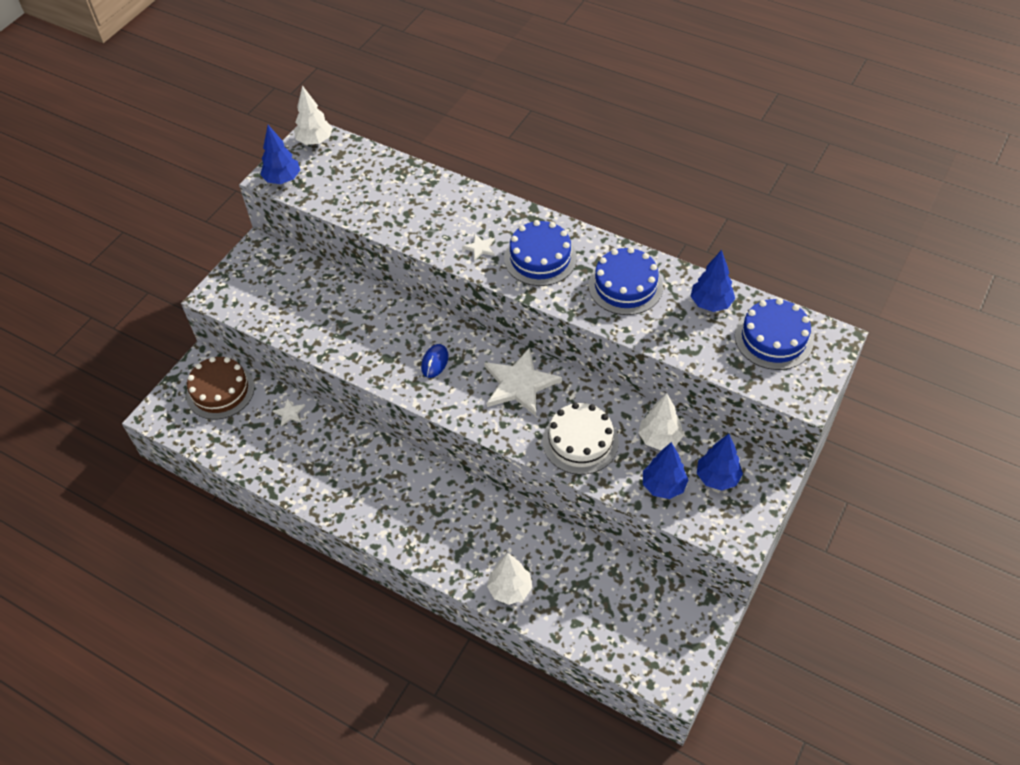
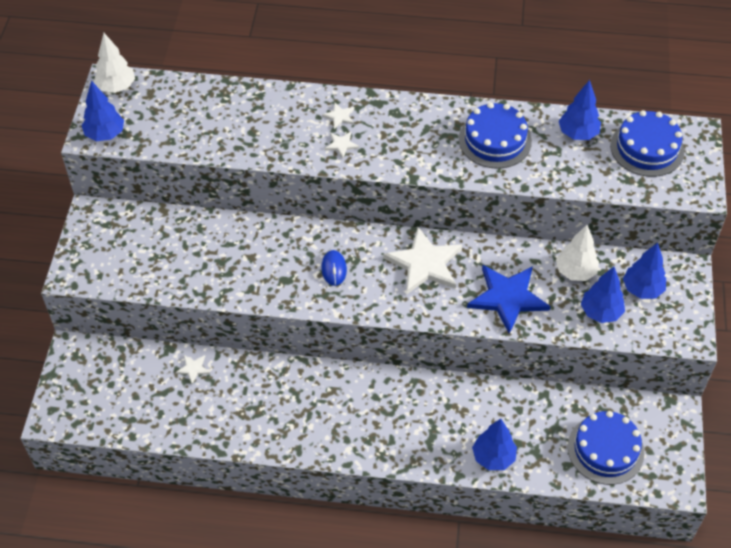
camera: 25 degrees left, 0 degrees up
brown cake [186,357,255,420] -> none
white tree [487,553,532,605] -> blue tree [472,419,517,470]
blue cake [504,220,577,286] -> blue cake moved to [568,411,644,485]
white cake [543,403,619,475] -> blue star [467,265,551,334]
none -> white star [322,103,354,129]

